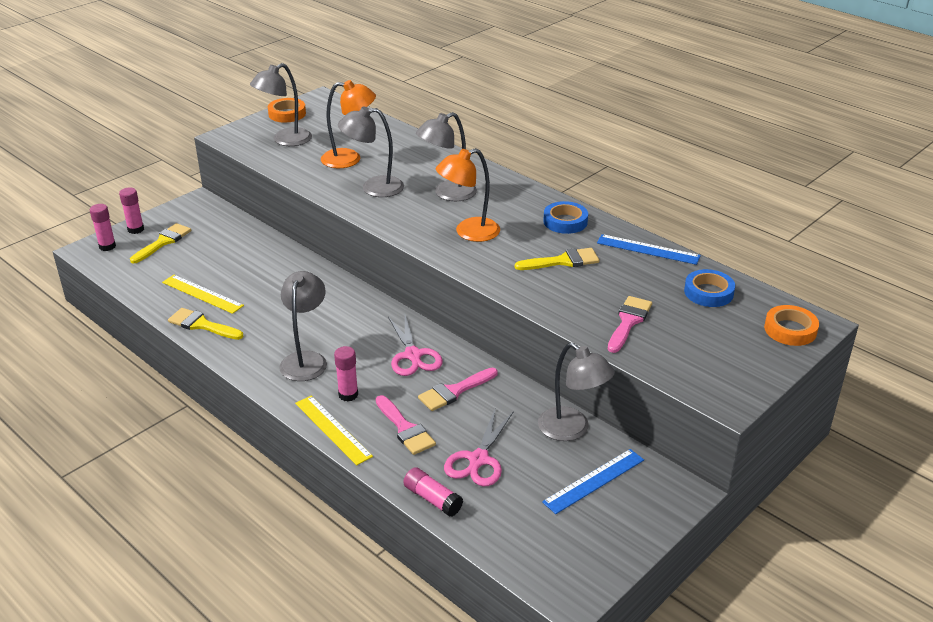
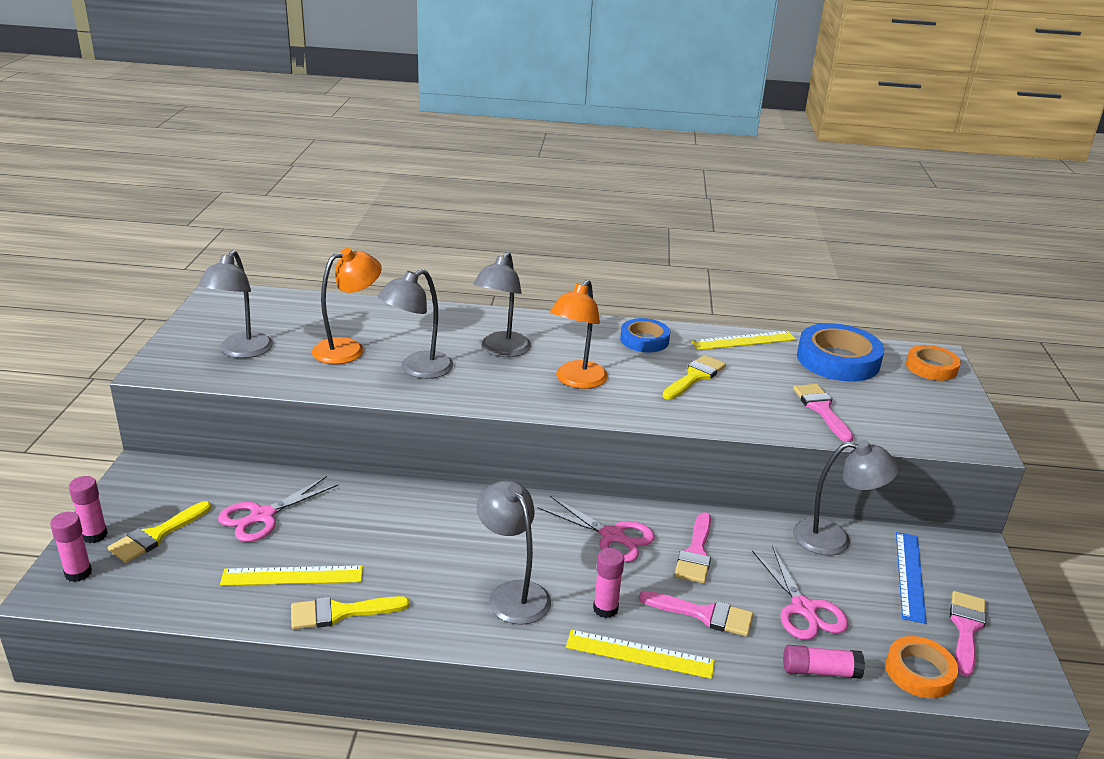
camera: 40 degrees left, 5 degrees down
yellow brush [130,223,191,263] -> yellow brush turned 135 degrees counterclockwise [108,501,211,563]
orange tape [268,98,306,122] -> orange tape moved to [885,636,958,698]
blue ruler [597,234,701,265] -> yellow ruler [691,331,796,350]
blue tape [684,269,735,307] -> blue tape [797,323,884,381], size x1.64
none -> pink scissors [218,476,339,542]
none -> pink brush [950,591,986,677]

